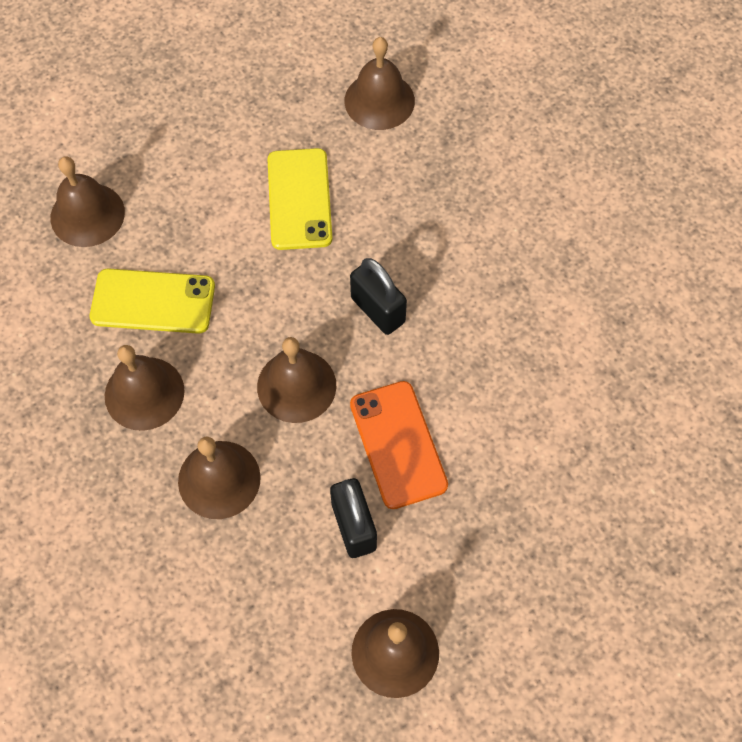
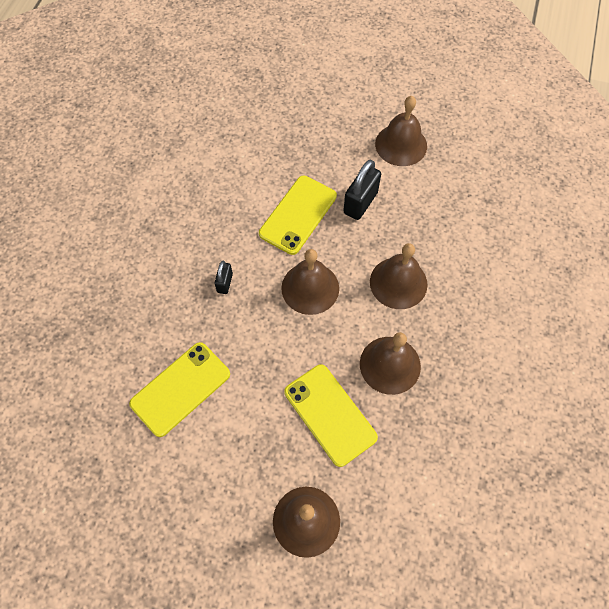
camera: 130 degrees left, 0 degrees up
brown bell [344,37,415,130] -> none
black padlock [350,258,407,335] -> black padlock [214,261,233,294], size x0.57
orange phone [350,381,448,509] -> yellow phone [259,176,337,255]

